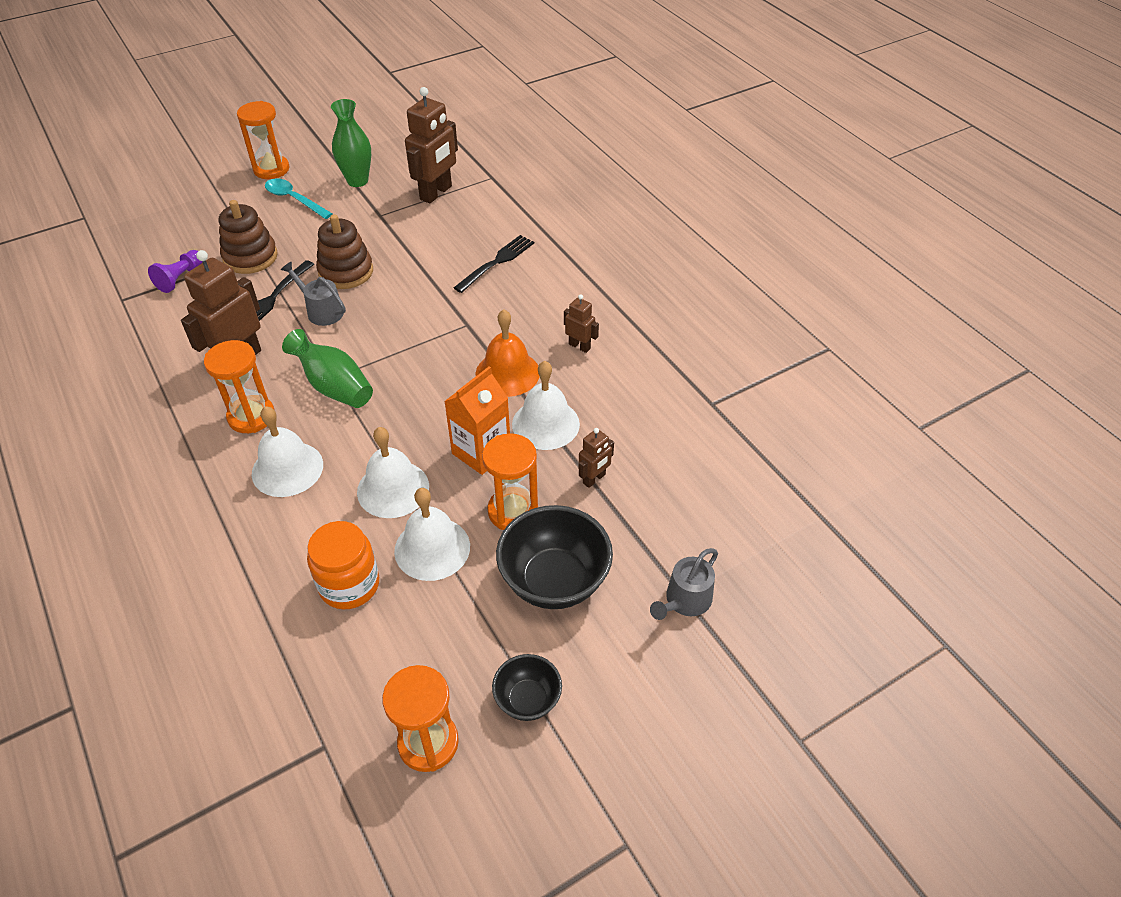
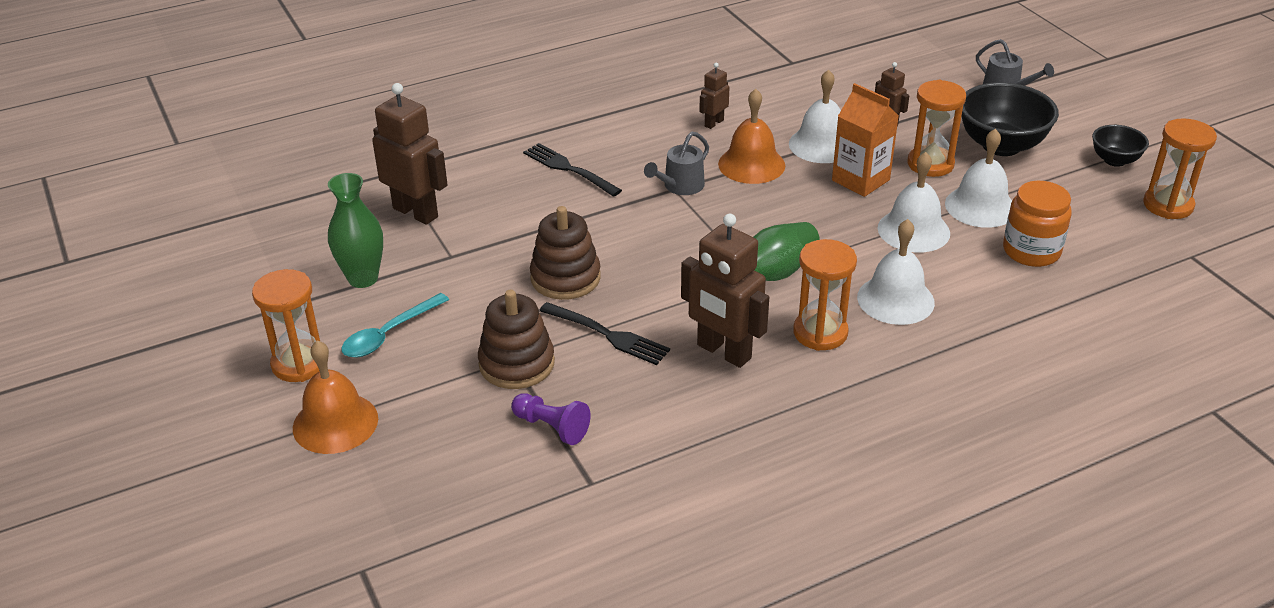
camera: 85 degrees left, 10 degrees down
grey watering can [281,261,346,326] -> grey watering can moved to [644,132,709,195]
none -> orange bell [293,340,378,454]

